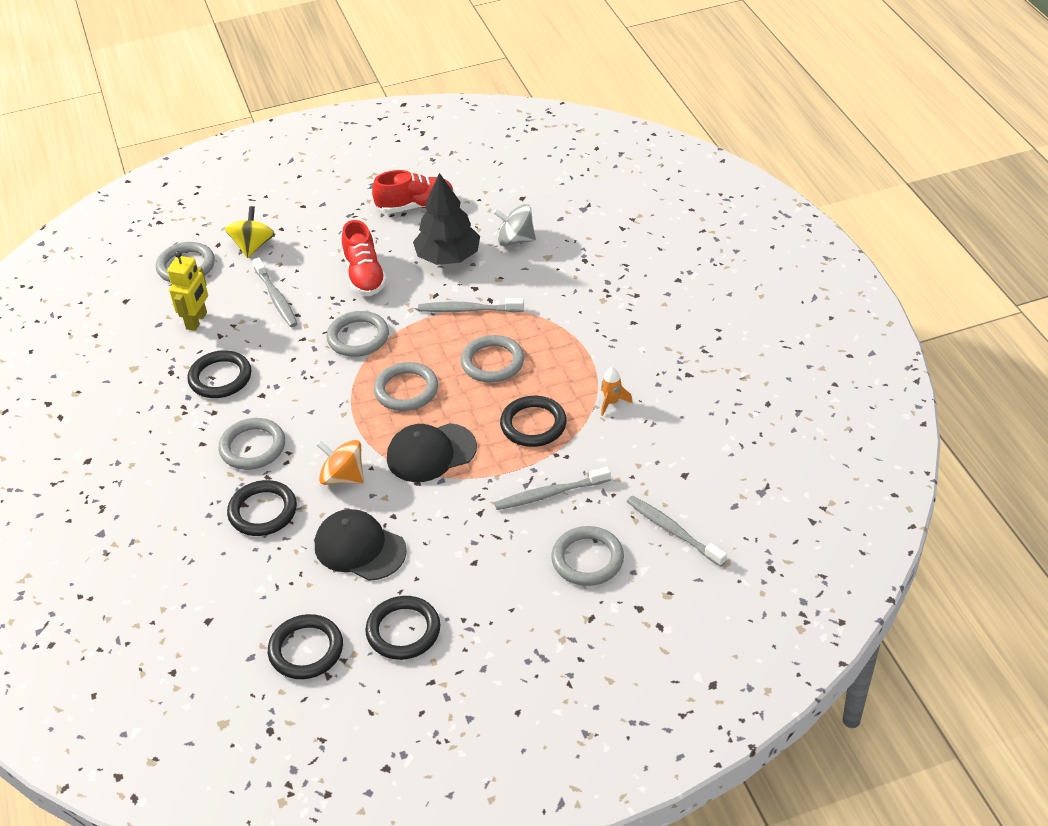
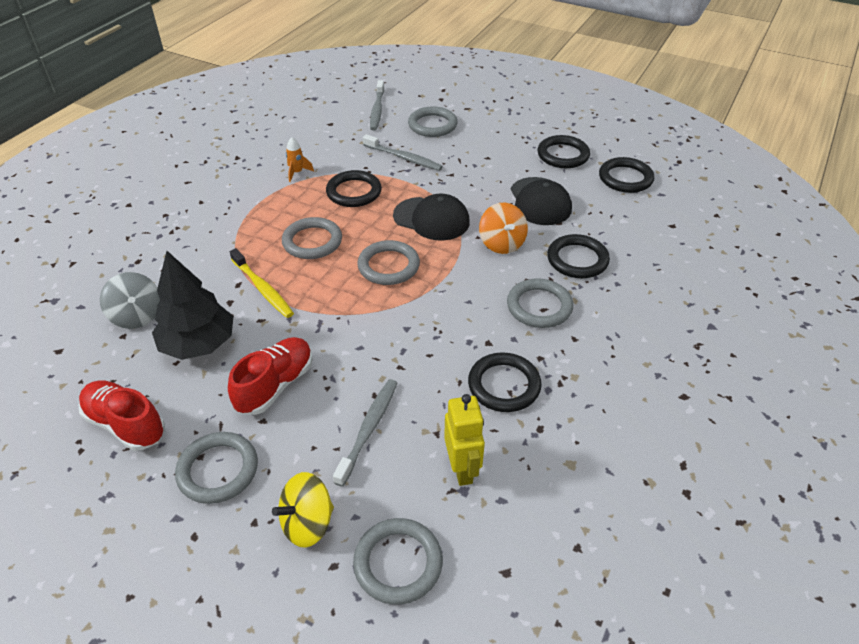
camera: 135 degrees left, 0 degrees up
yellow robot [167,251,208,331] -> yellow robot turned 105 degrees clockwise [444,394,485,486]
grey ring [326,311,389,357] -> grey ring moved to [175,432,258,504]
grey toothbrush [418,298,524,312] -> yellow toothbrush [230,248,294,318]

